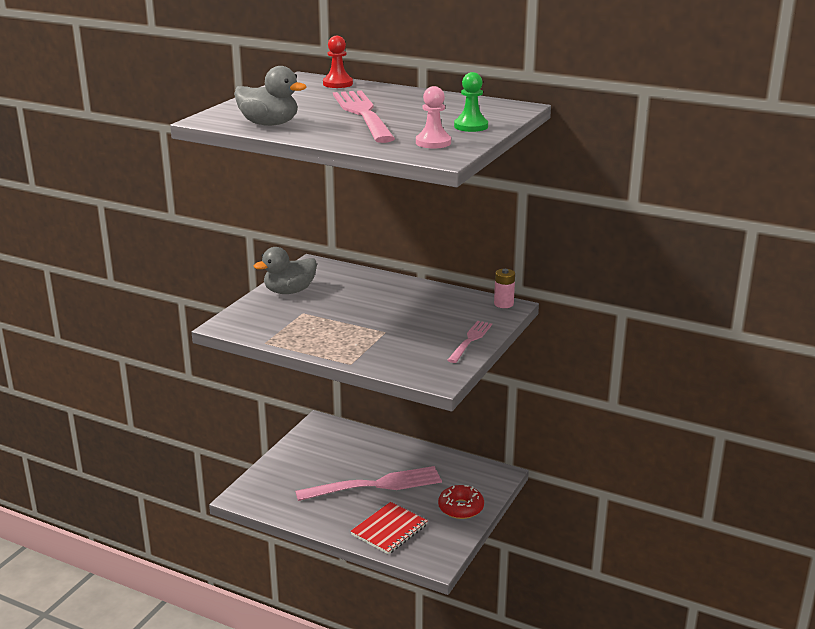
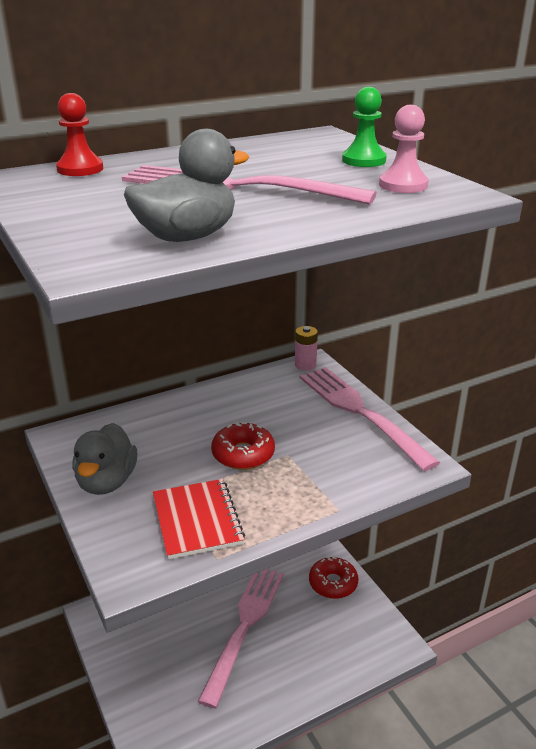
camera: 55 degrees left, 5 degrees up
red notebook [351,502,428,555] -> red notebook moved to [153,479,245,559]
pink fork [447,321,492,363] -> pink fork [299,367,440,471], size x1.82
none -> red donut [211,422,275,470]

